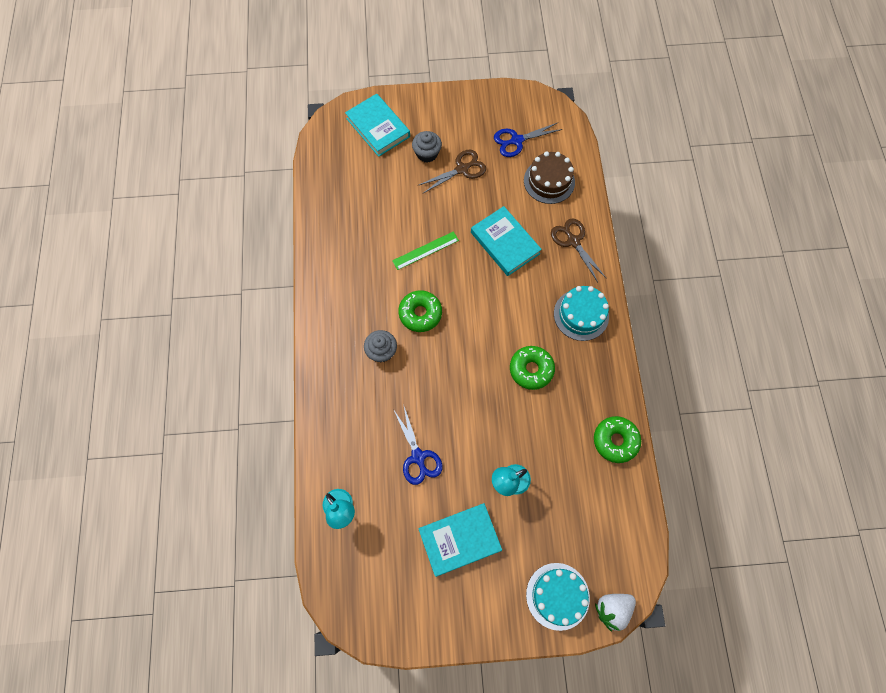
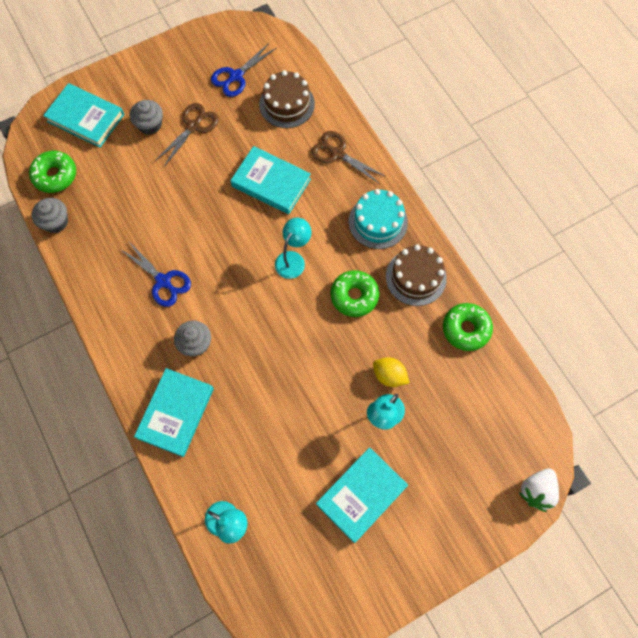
camera: 25 degrees left, 0 degrees up
green ruler [392,231,459,270] -> none
blue scissors [394,407,442,485] -> blue scissors moved to [120,243,191,307]
green donut [398,290,442,332] -> green donut moved to [29,151,76,193]
turquoise cake [526,563,590,631] -> none
none -> grey cupcake [32,198,68,233]
none -> turquoise book [134,368,214,457]
none -> turquoise lamp [275,217,312,279]
none -> yellow lemon [373,357,409,387]
none -> brown cake [386,244,447,306]

